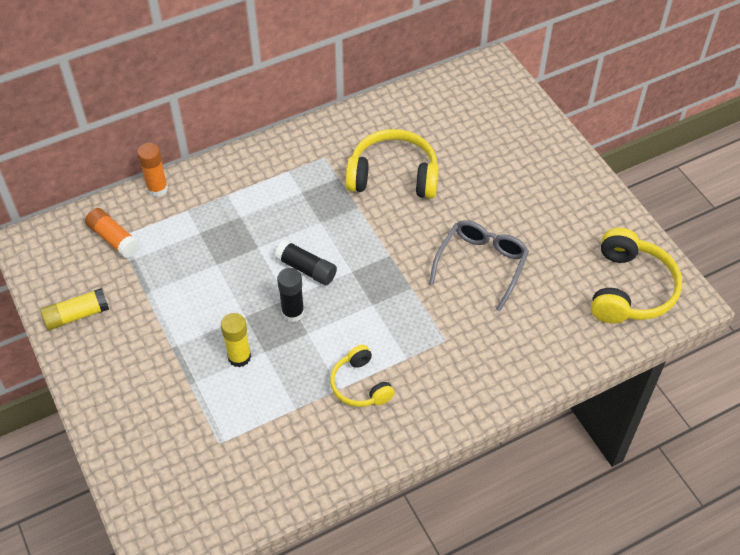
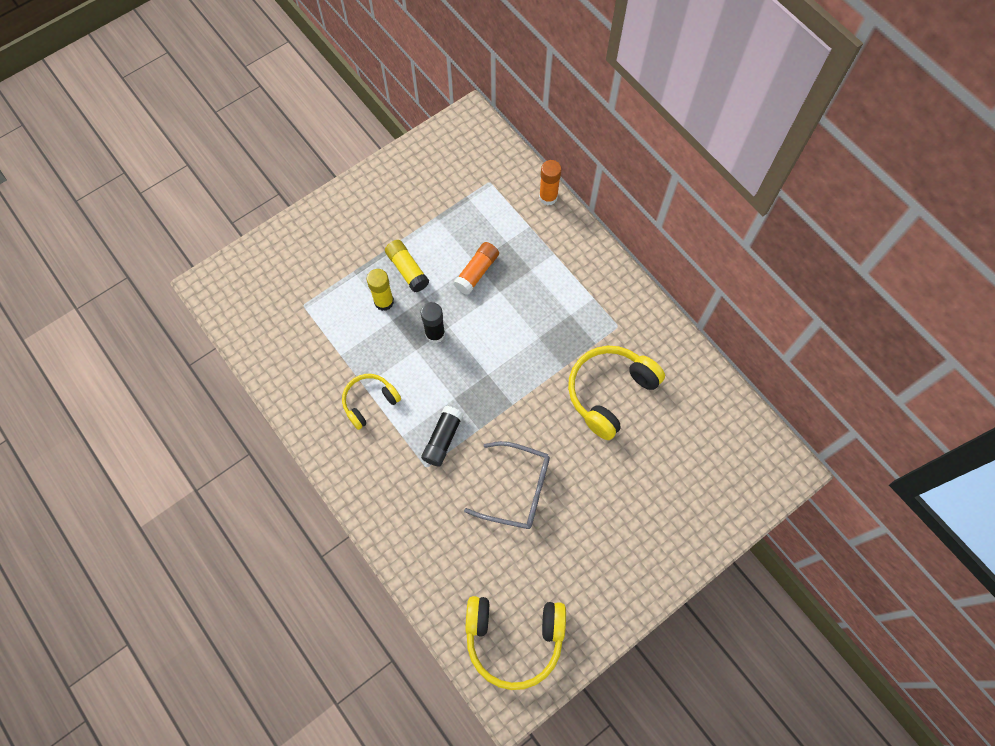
camera: 80 degrees right, 15 degrees up
yellow glue stick [41,288,109,330] -> yellow glue stick moved to [385,240,429,292]
orange glue stick [85,208,140,258] -> orange glue stick moved to [453,242,499,295]
black glue stick [275,239,337,285] -> black glue stick moved to [421,406,463,467]
yellow headphones [345,129,439,199] -> yellow headphones turned 135 degrees counterclockwise [568,346,665,440]

